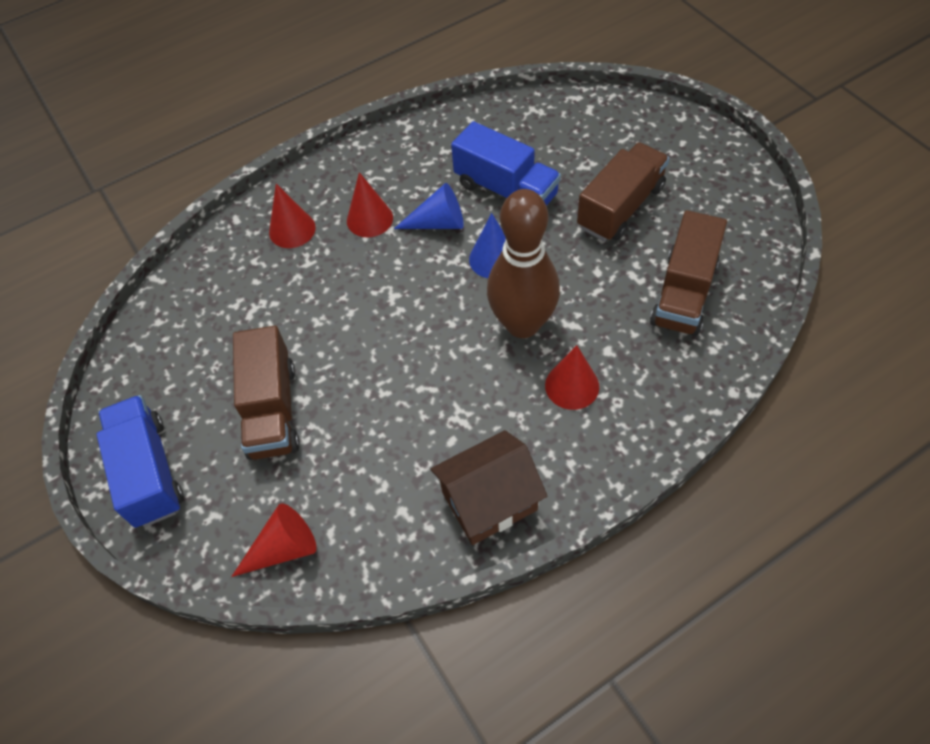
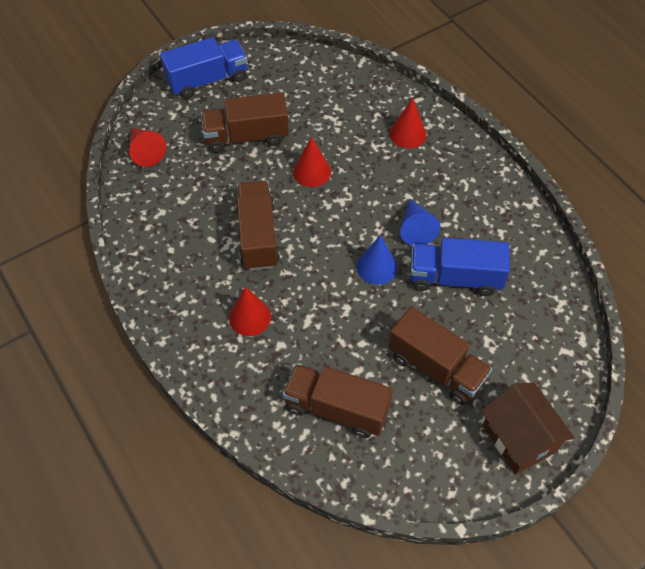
camera: 85 degrees right, 0 degrees up
red cone [347,172,393,237] -> red cone moved to [293,136,331,187]
brown house [431,430,547,545] -> brown house moved to [481,382,574,474]
blue truck [451,121,561,206] -> blue truck turned 60 degrees clockwise [410,238,510,296]
brown bowling pin [487,189,560,338] -> none
none -> brown truck [236,181,280,271]

